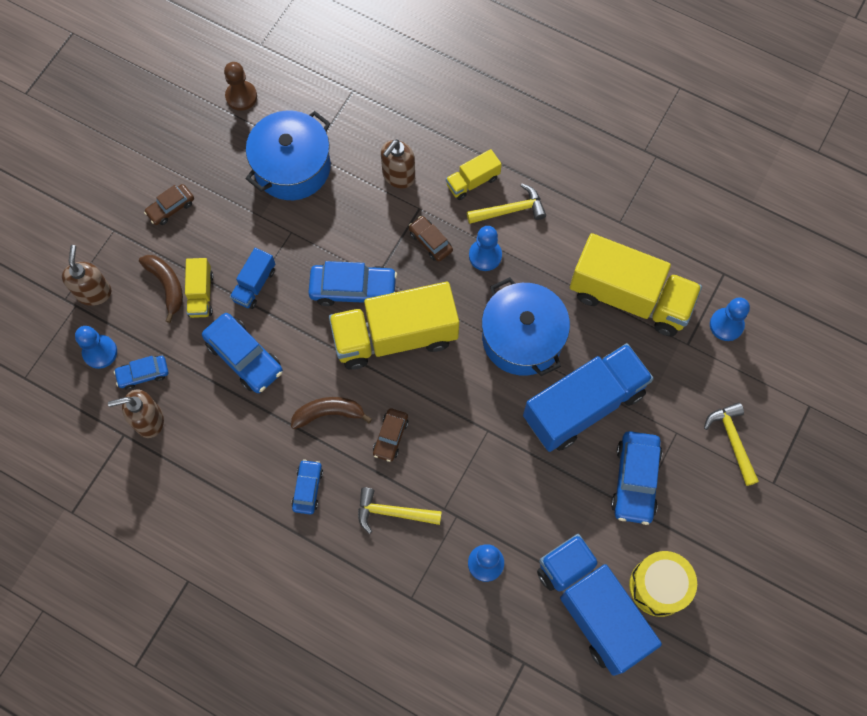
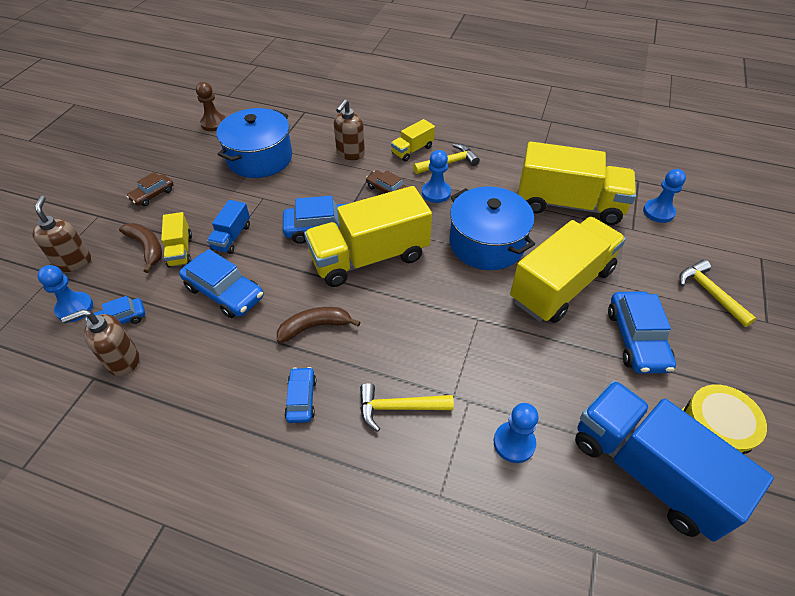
camera: 10 degrees left, 20 degrees down
brown car [373,408,408,462] -> none
blue truck [523,343,654,452] -> yellow truck [510,217,626,323]

